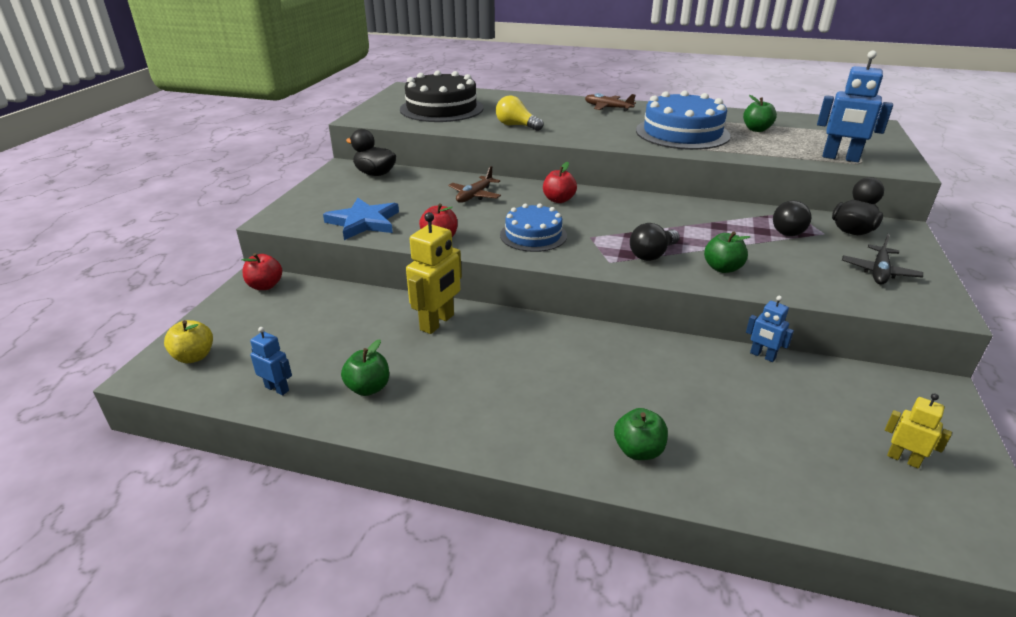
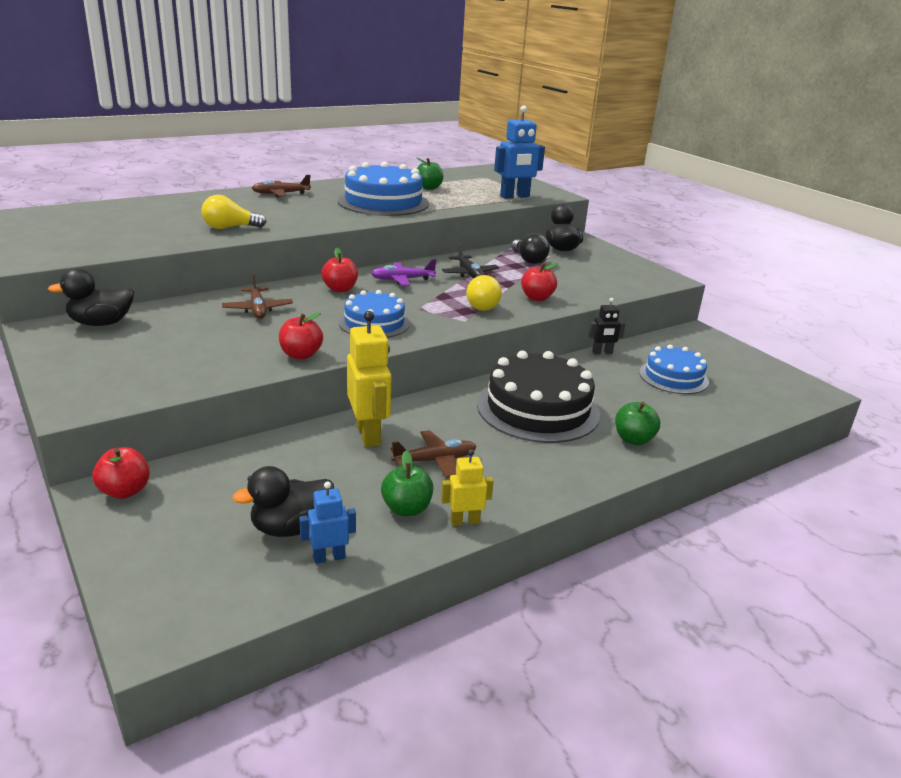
camera: 50 degrees left, 5 degrees down
yellow apple [164,320,213,363] -> none
blue star [323,198,399,240] -> none
black cake [400,70,483,122] -> black cake moved to [477,351,600,443]
black light bulb [630,223,680,261] -> yellow light bulb [466,275,502,311]
green apple [704,231,750,273] -> red apple [521,263,558,301]
blue robot [746,296,794,362] -> black robot [589,298,625,354]
black plane [842,234,923,285] -> black plane moved to [442,244,499,279]
yellow robot [885,393,952,469] -> yellow robot moved to [441,449,494,526]
none -> black duck [232,466,334,537]
none -> purple plane [371,259,437,286]
none -> brown plane [391,430,477,478]
none -> blue cake [639,345,709,394]

